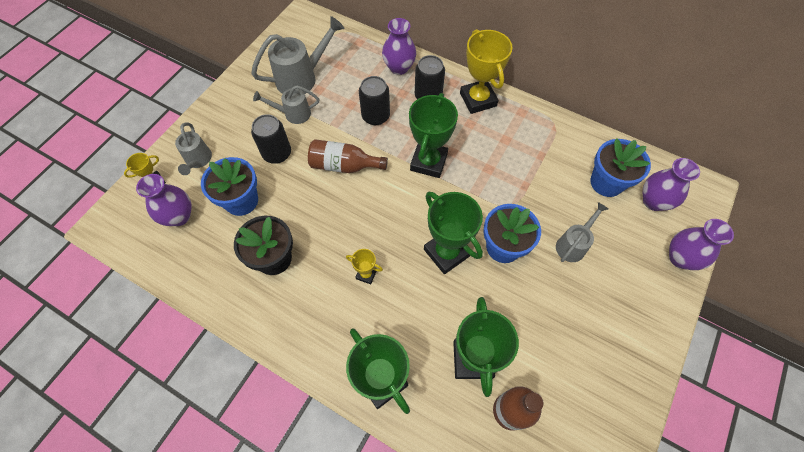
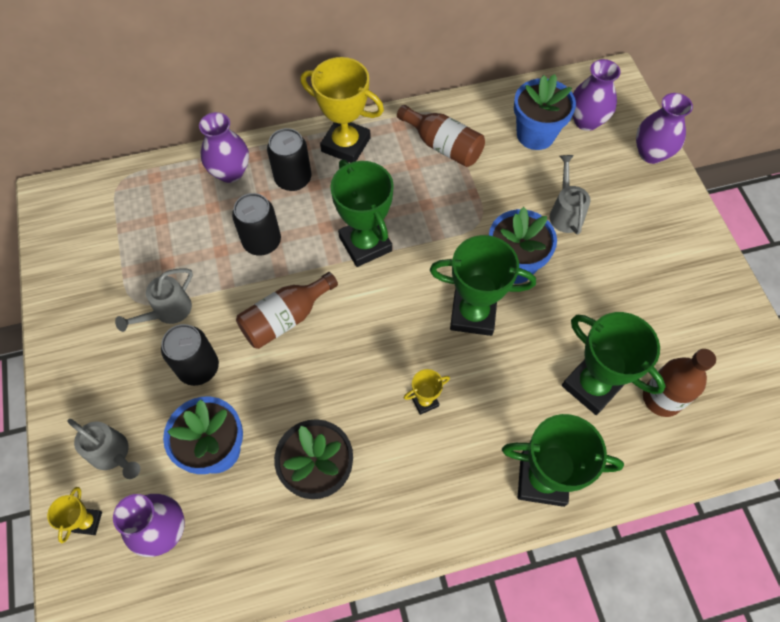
camera: 45 degrees left, 0 degrees up
grey watering can [251,16,345,94] -> none
none -> brown bottle [397,105,485,167]

